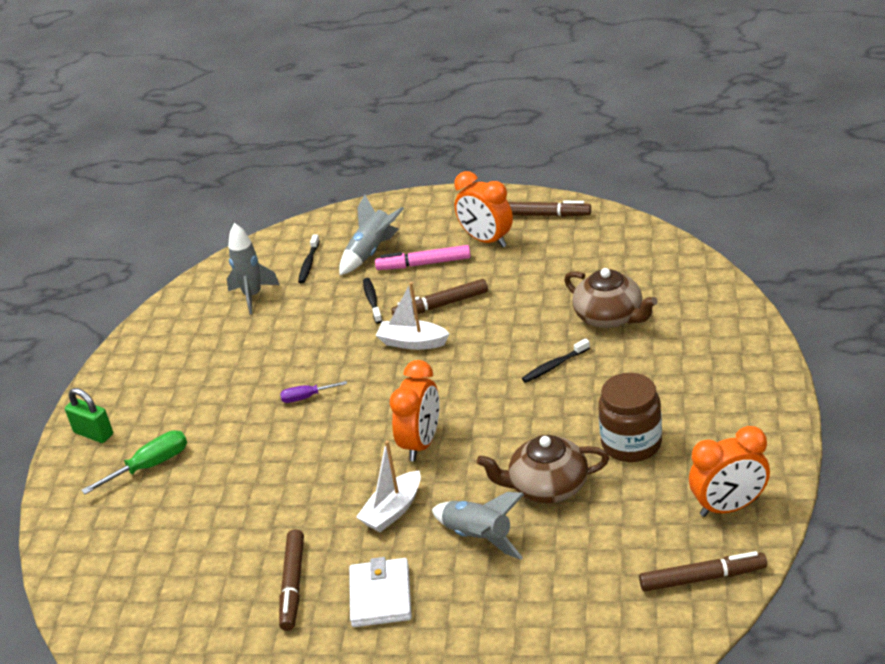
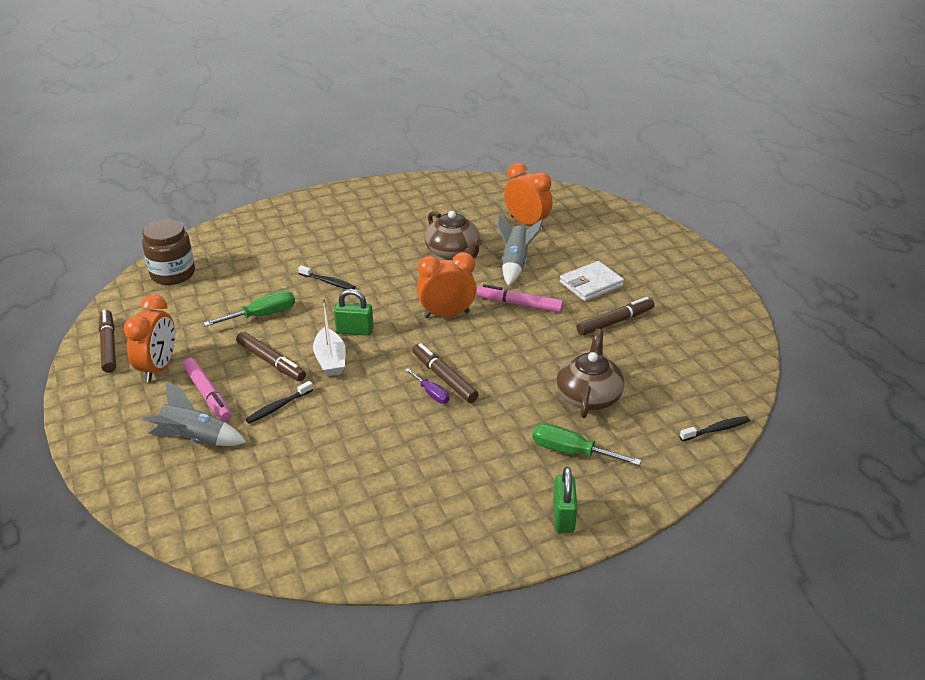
camera: 125 degrees left, 0 degrees up
grey rocket [227,223,280,315] -> none
black toothbrush [298,234,320,283] -> black toothbrush moved to [680,416,750,441]
white boat [356,441,421,532] -> pink marker [476,284,564,312]
brown teapot [564,268,658,328] -> brown teapot moved to [556,329,624,418]
brown jar [598,373,662,462] -> brown jar moved to [142,219,195,285]
brown marker [639,551,767,592] -> brown marker moved to [412,343,479,403]
orange clock [689,426,770,517] -> orange clock moved to [504,163,553,230]
none -> green screwdriver [204,291,295,327]
none -> green padlock [334,289,374,336]

